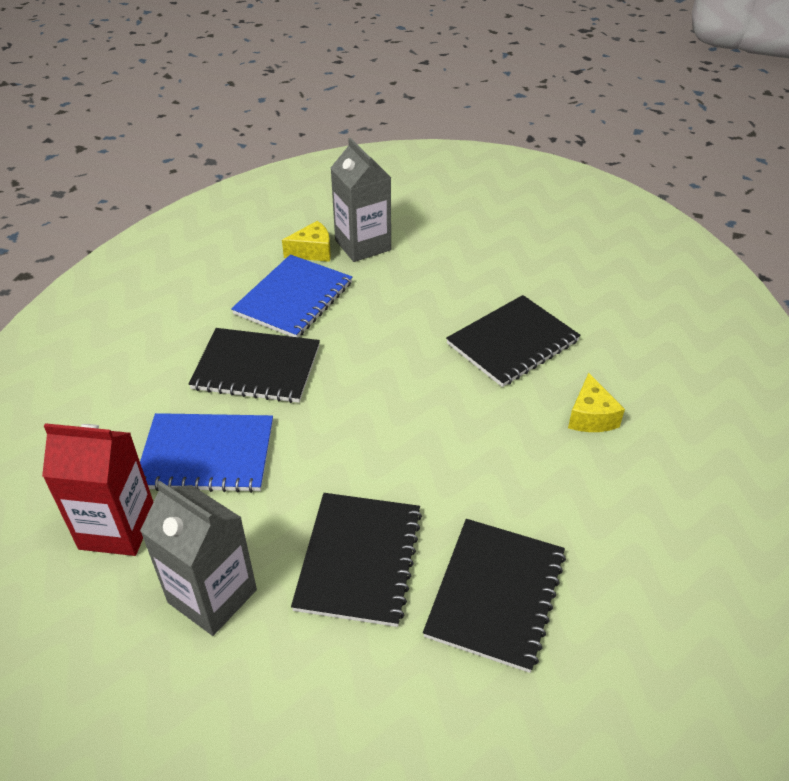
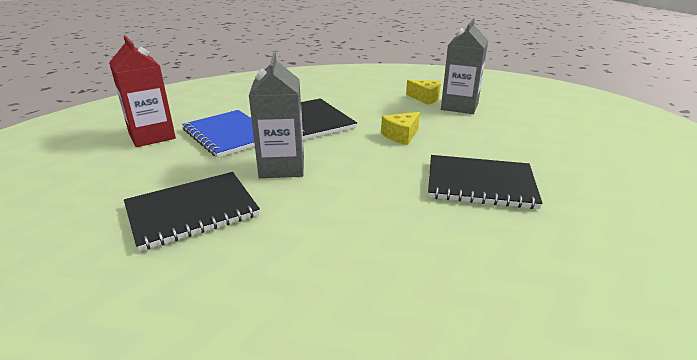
camera: 50 degrees right, 15 degrees down
grey carton [140,481,257,636] -> grey carton moved to [249,53,304,178]
blue notebook [231,254,352,337] -> none
black notebook [423,519,566,673] -> none
yellow cheese [568,373,625,432] -> yellow cheese moved to [381,112,420,145]

